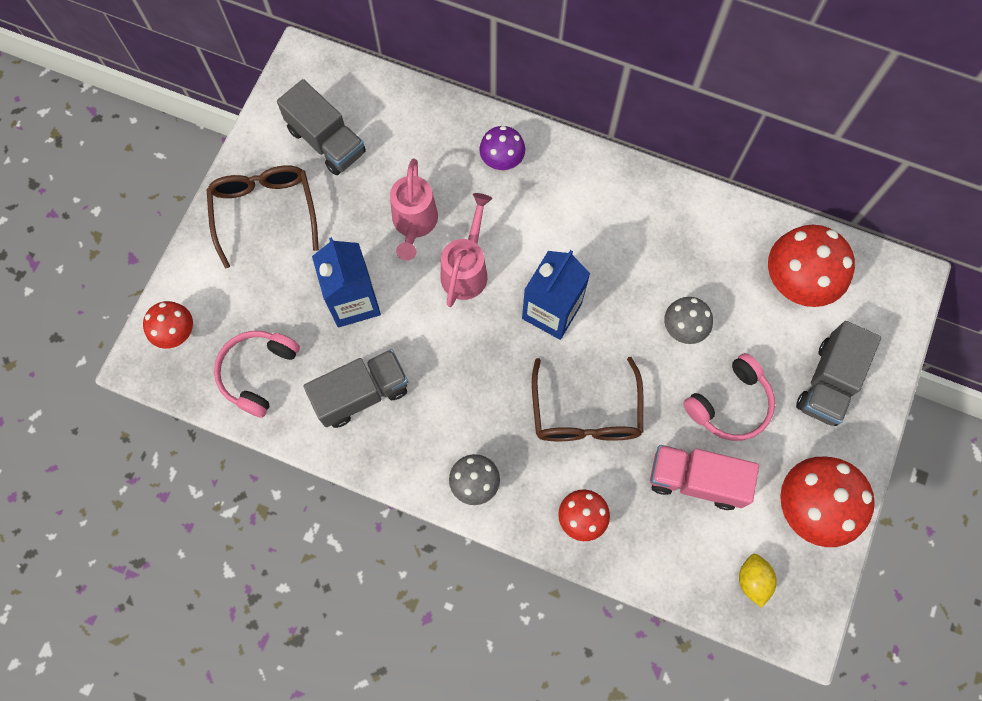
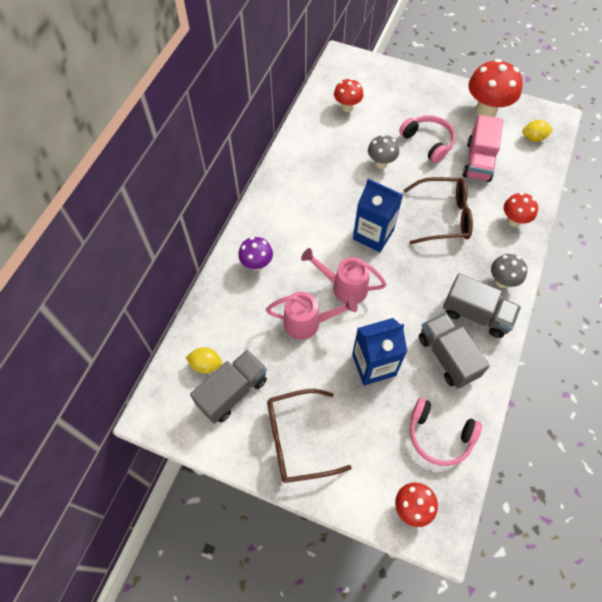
camera: 90 degrees left, 10 degrees down
red mushroom [768,225,855,307] -> red mushroom [334,78,364,112], size x0.58
grey truck [796,321,881,426] -> grey truck moved to [443,273,521,338]
none -> yellow lemon [185,347,222,374]

